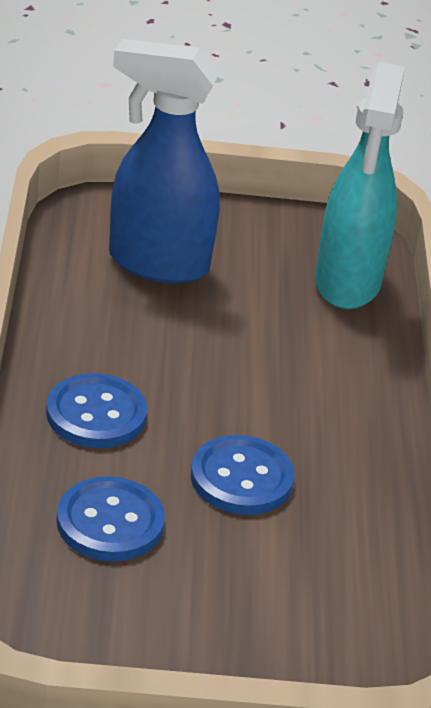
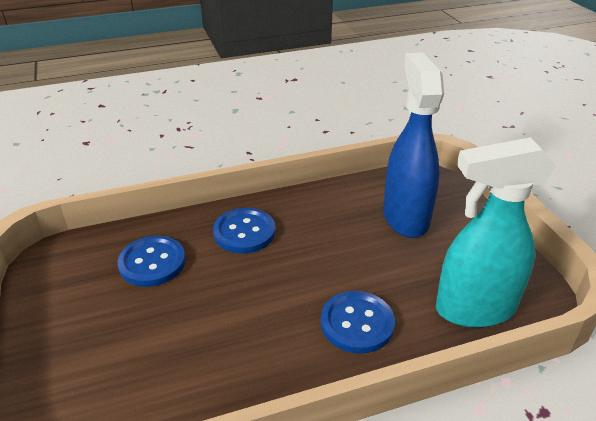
camera: 75 degrees right, 0 degrees up
blue button [191,435,294,515] -> blue button moved to [321,291,395,354]

